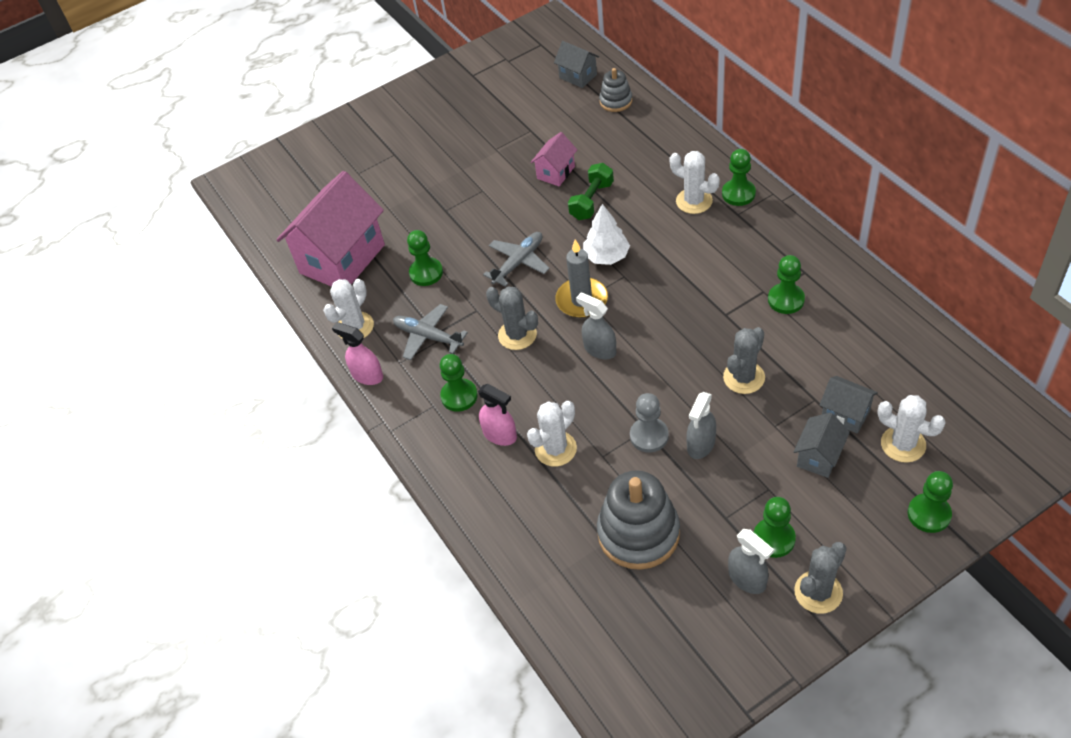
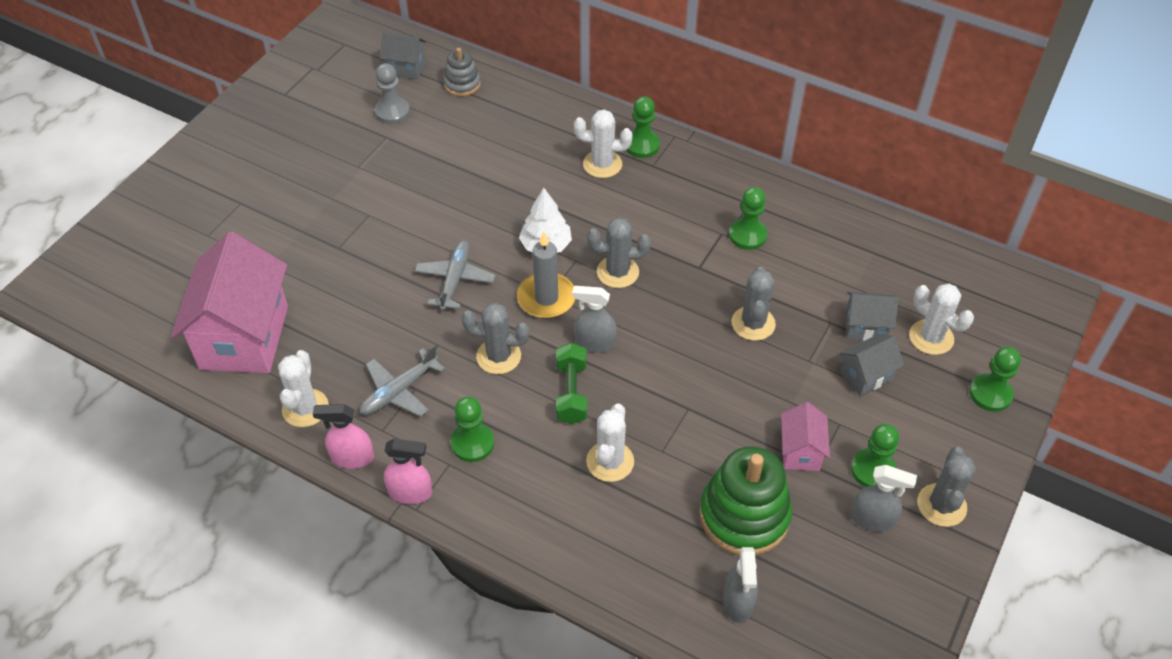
camera: 35 degrees left, 0 degrees up
grey plane [393,304,468,360] -> grey plane turned 45 degrees counterclockwise [360,345,445,417]
green pawn [407,230,443,286] -> none
pink spray bottle [478,384,517,446] -> pink spray bottle moved to [384,438,432,504]
pink house [530,132,577,186] -> pink house moved to [781,402,830,471]
green dumbbell [568,163,614,220] -> green dumbbell moved to [556,343,587,424]
grey stacking toy [597,470,680,570] -> green stacking toy [699,446,792,555]
grey pawn [630,393,669,452] -> grey pawn moved to [375,63,410,124]
grey spray bottle [687,392,716,459] -> grey spray bottle moved to [723,547,758,623]
grey house [793,413,850,478] -> grey house turned 60 degrees clockwise [840,335,904,396]
white cactus [877,395,946,463] -> white cactus turned 45 degrees clockwise [909,283,974,355]
none -> grey cactus [587,218,651,288]

